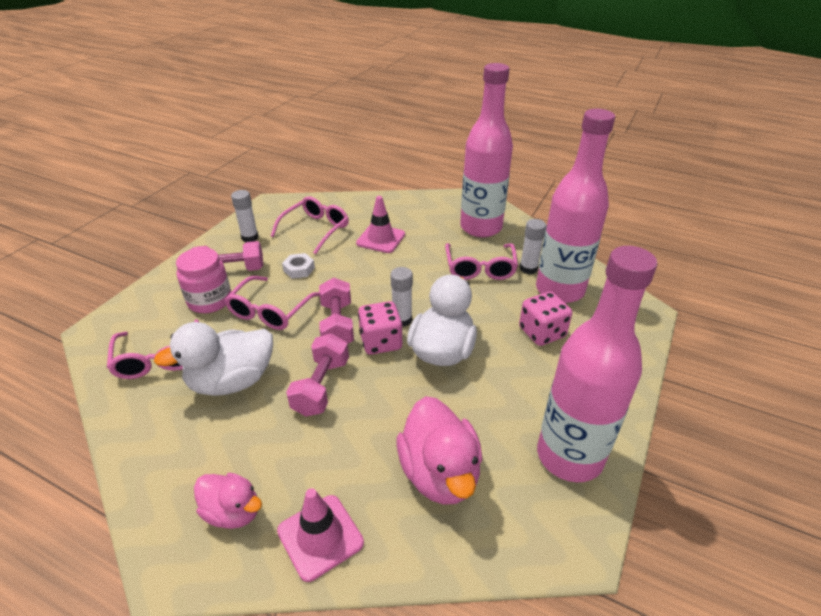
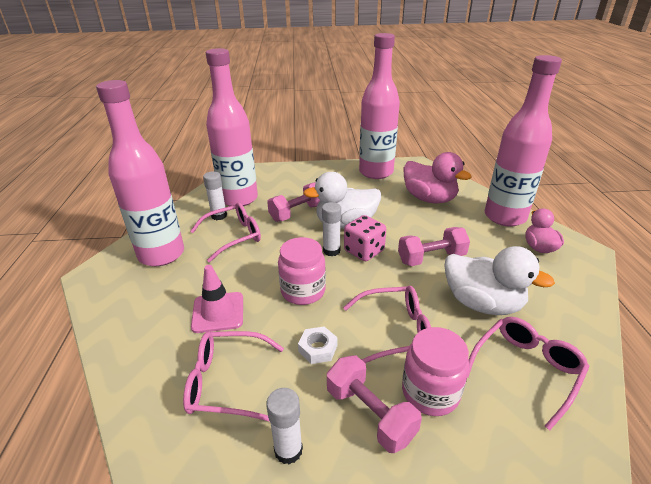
camera: 120 degrees left, 5 degrees down
pink traffic cone [277,488,364,582] -> pink bottle [485,55,562,226]
pink dumbbell [319,277,354,344] -> pink dumbbell moved to [267,182,320,222]
pink duck [397,396,482,505] -> pink duck turned 90 degrees clockwise [404,152,472,203]
pink dice [519,291,572,346] -> none
none -> pink jar [278,237,326,305]

